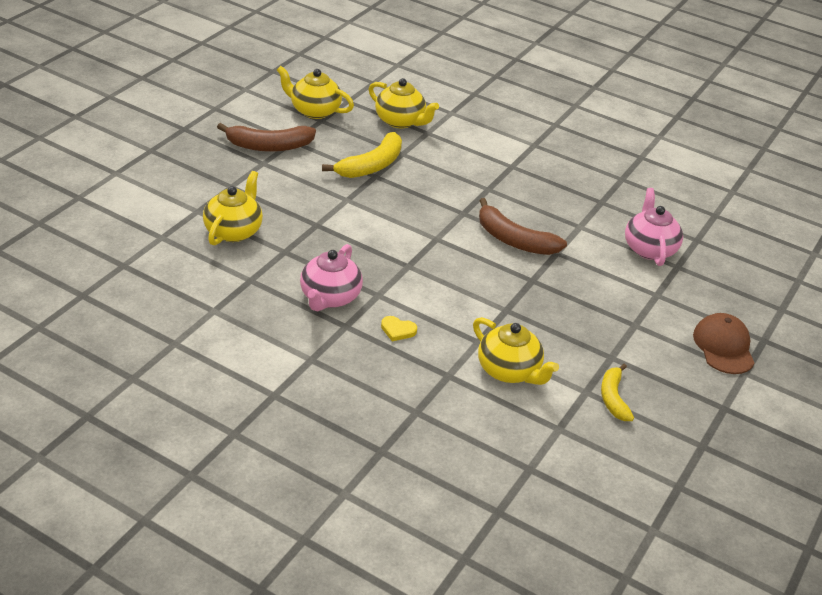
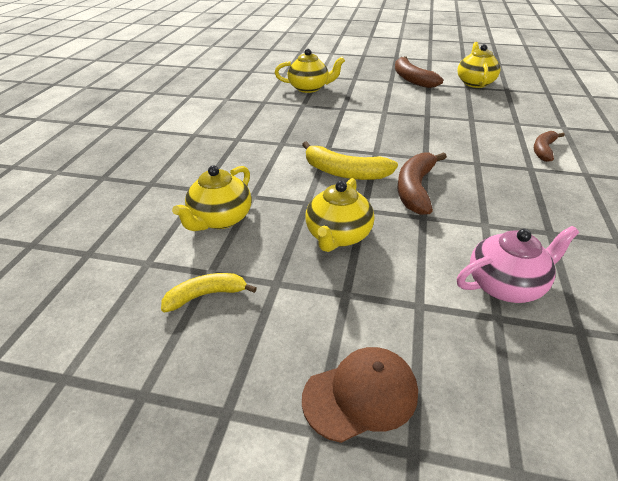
camera: 75 degrees right, 0 degrees up
pink teapot [300,244,363,312] -> none
yellow banana [322,132,402,178] -> yellow banana moved to [302,141,398,180]
yellow teapot [369,78,439,128] -> yellow teapot moved to [305,178,374,252]
yellow heart [381,316,417,341] -> none
none -> brown banana [534,131,565,162]

